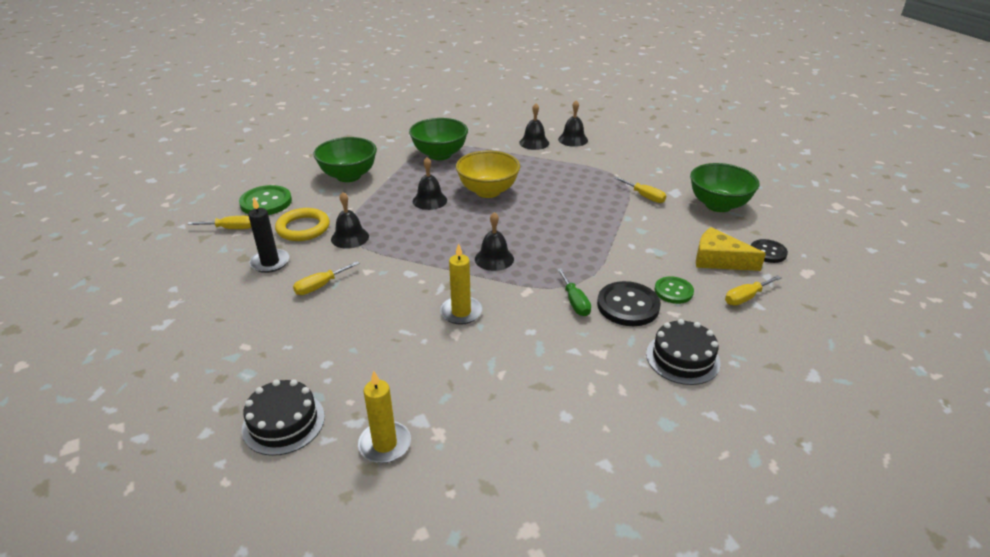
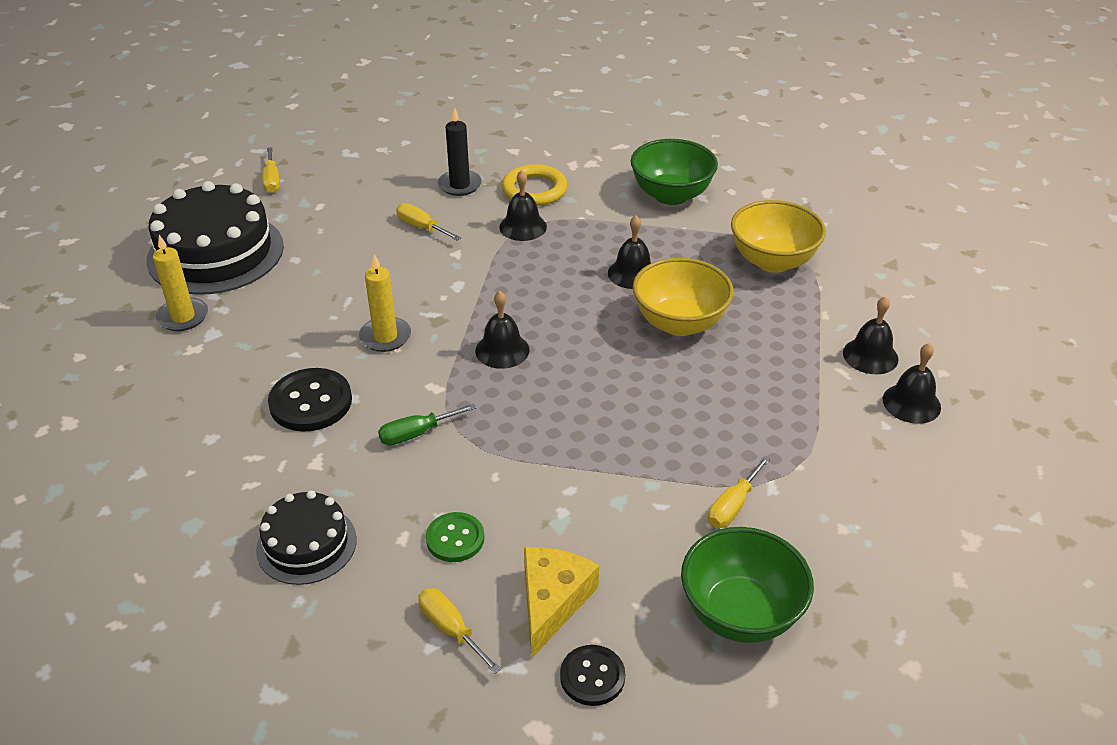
camera: 80 degrees right, 5 degrees up
yellow screwdriver [188,216,252,229] -> yellow screwdriver moved to [262,147,280,193]
green button [239,185,292,215] -> none
black cake [242,379,325,456] -> black cake [146,181,284,295], size x1.78
green bowl [409,118,468,160] -> yellow bowl [731,200,826,273]
black button [597,281,661,326] -> black button moved to [268,368,352,432]

